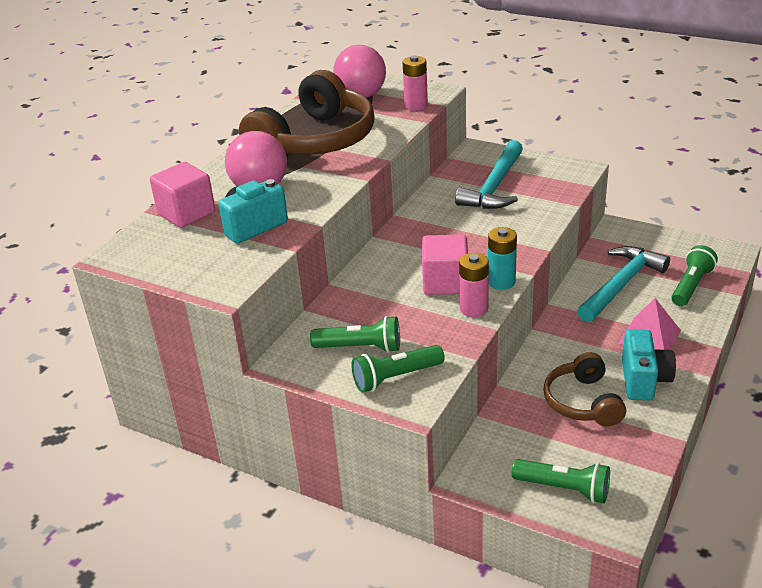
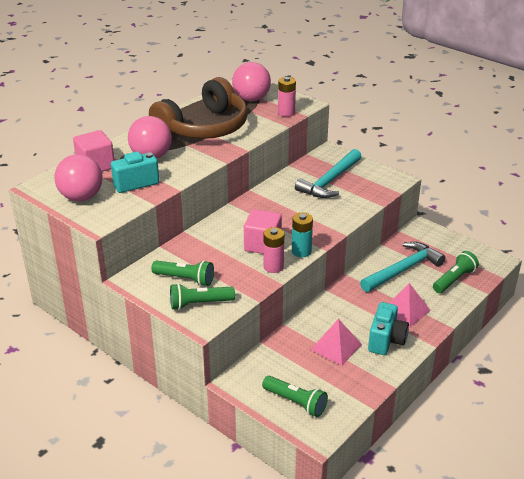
camera: 10 degrees right, 0 degrees up
brown headphones [543,352,626,426] -> pink pyramid [311,319,362,365]
none -> pink ball [54,154,103,201]

